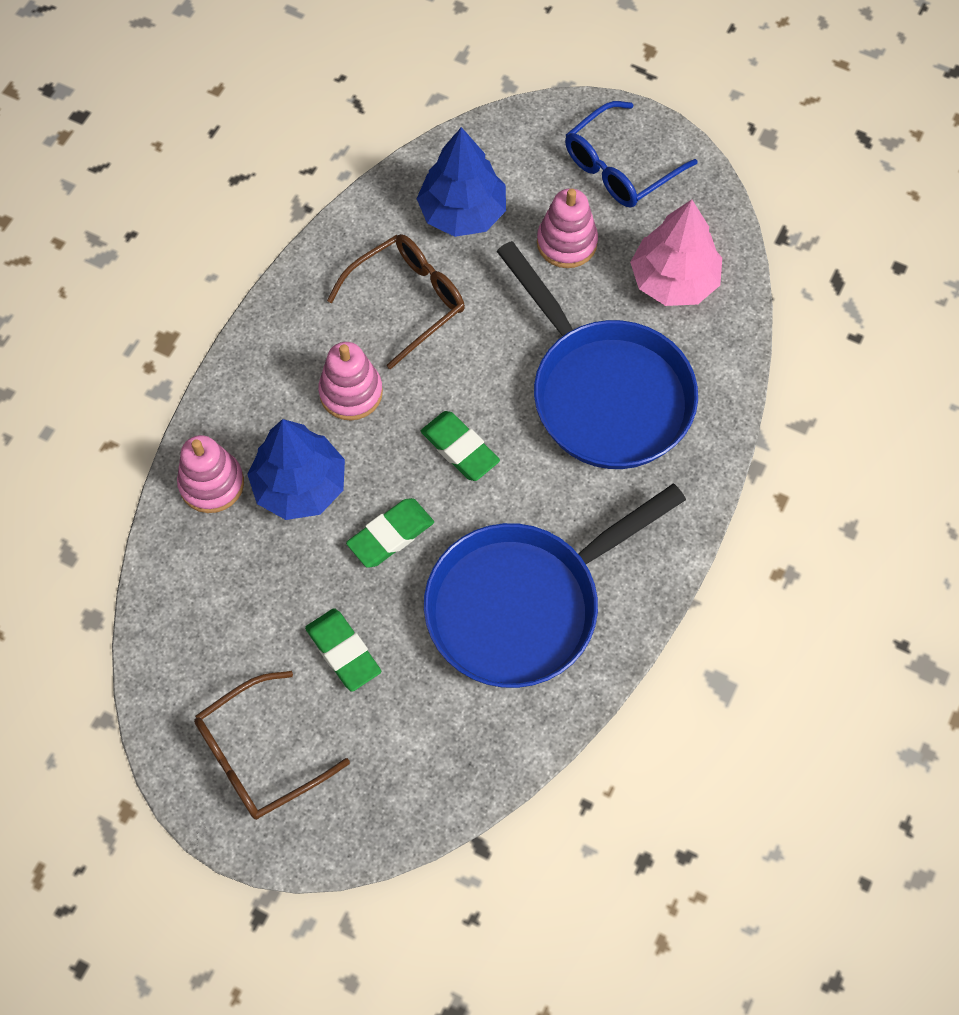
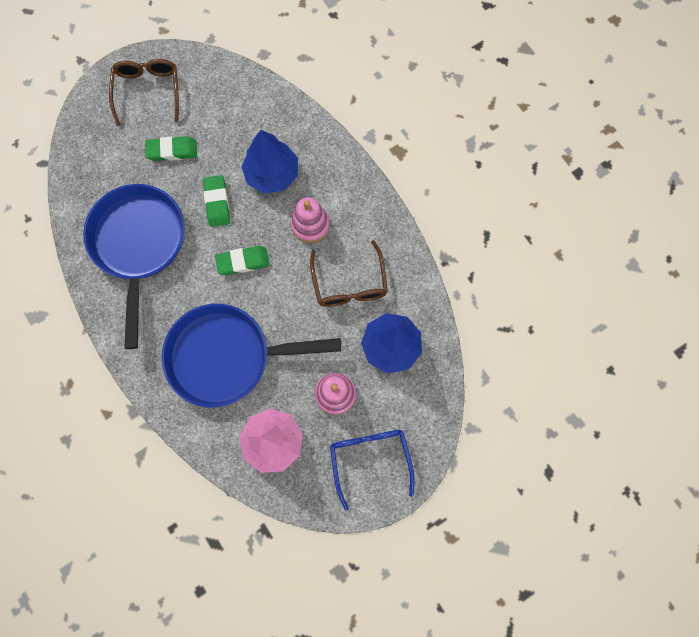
camera: 120 degrees right, 10 degrees up
pink stacking toy [177,435,244,513] -> none

